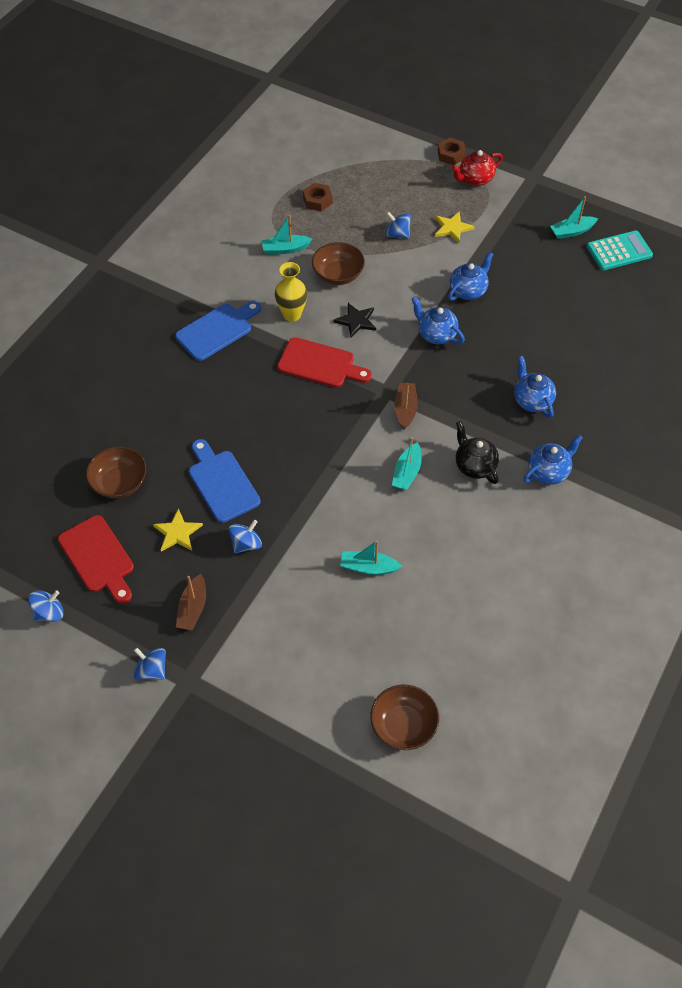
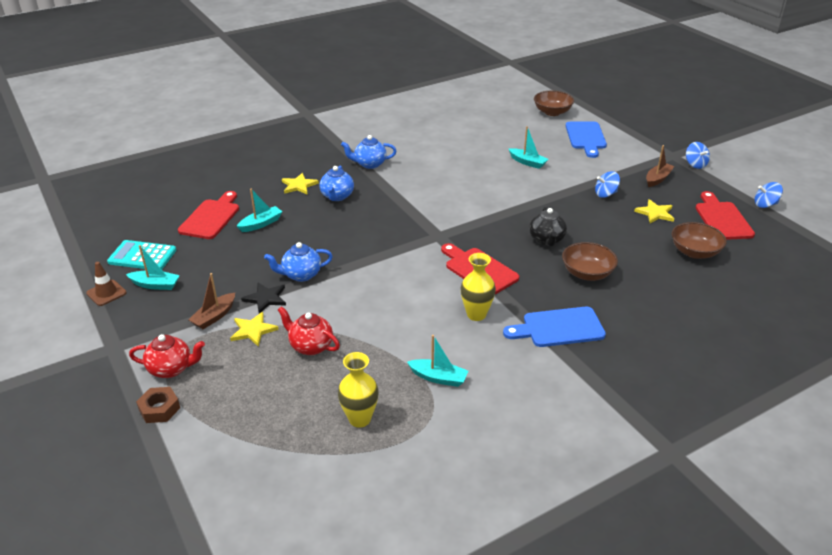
camera: 150 degrees left, 20 degrees down
blue cutting board [189,439,261,523] -> blue cutting board moved to [566,122,607,158]
brown nut [303,183,333,211] -> yellow vase [338,352,379,428]
brown bowl [312,242,365,285] -> brown bowl moved to [562,242,618,281]
black star [333,303,376,338] -> black star moved to [241,283,286,314]
blue spinning top [386,212,411,238] -> red teapot [278,306,340,355]
turquoise boat [392,437,422,490] -> turquoise boat moved to [237,188,283,232]
brown boat [395,383,418,430] -> brown boat moved to [188,273,235,329]
blue teapot [411,296,465,344] -> none
black teapot [456,421,499,484] -> black teapot moved to [529,206,567,246]
none -> brown traffic cone [86,262,127,306]
none -> red cutting board [178,191,239,239]
none -> yellow star [282,173,319,195]

